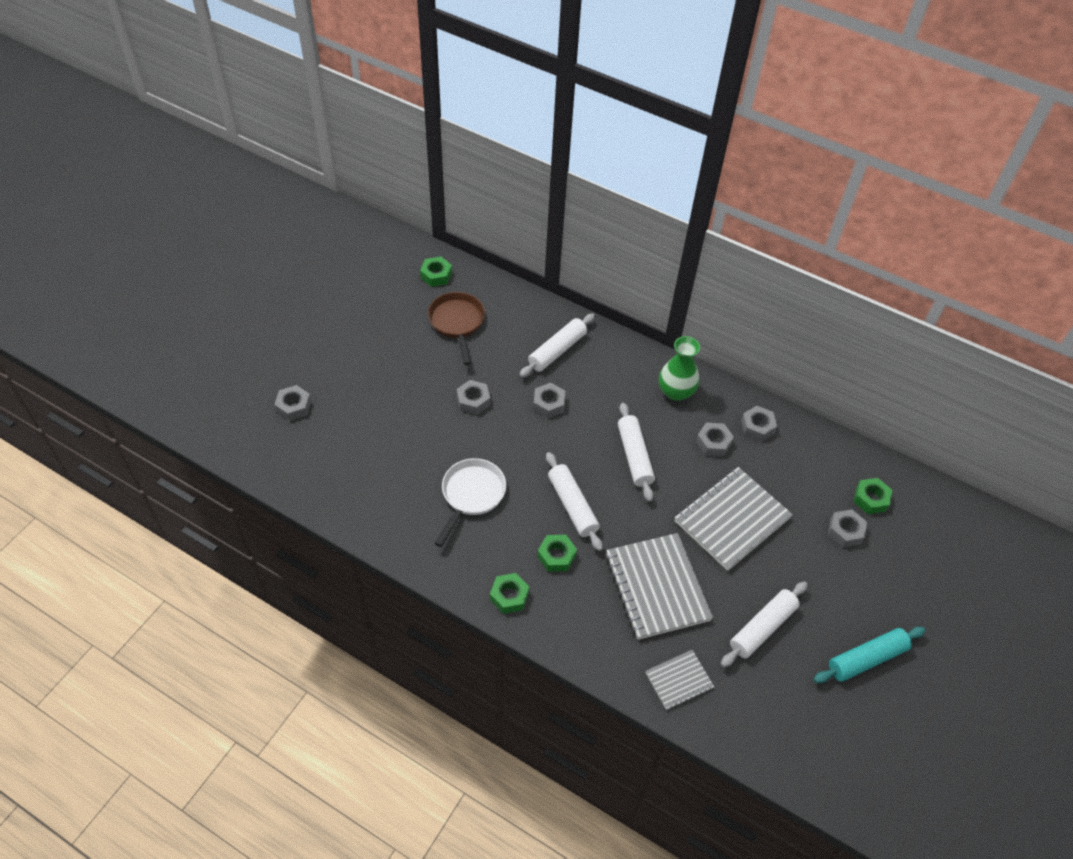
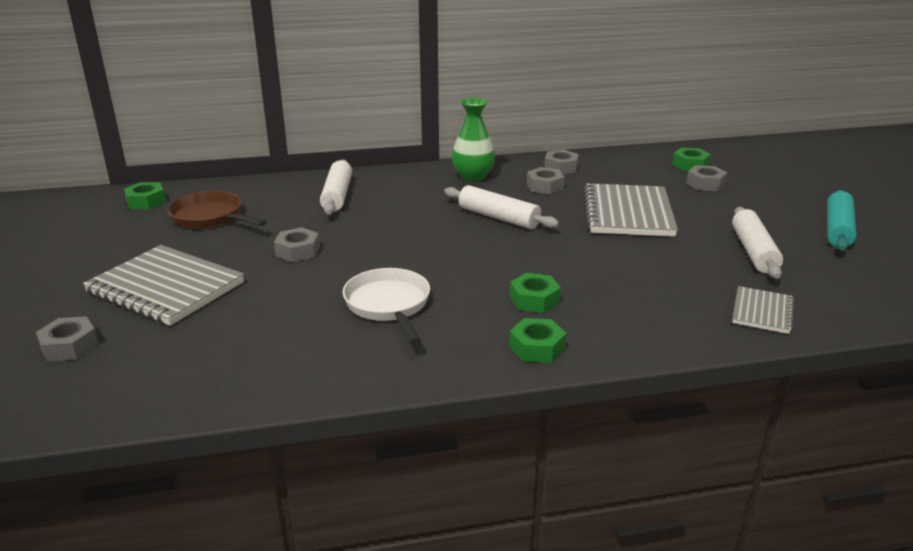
camera: 40 degrees left, 25 degrees down
grey nut [533,383,565,418] -> none
white rolling pin [546,452,603,551] -> none
grey notebook [606,533,713,640] -> grey notebook moved to [83,245,244,326]

